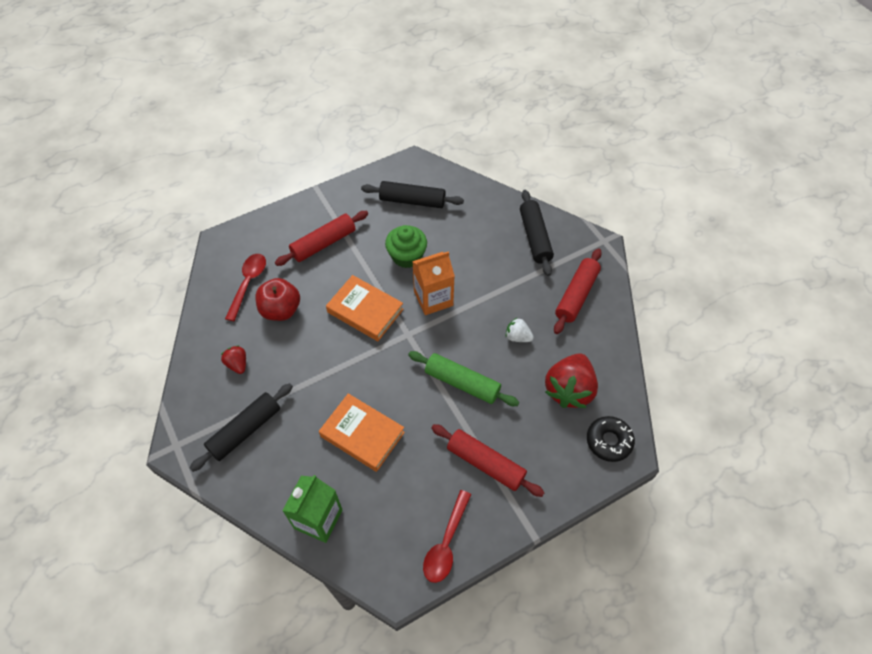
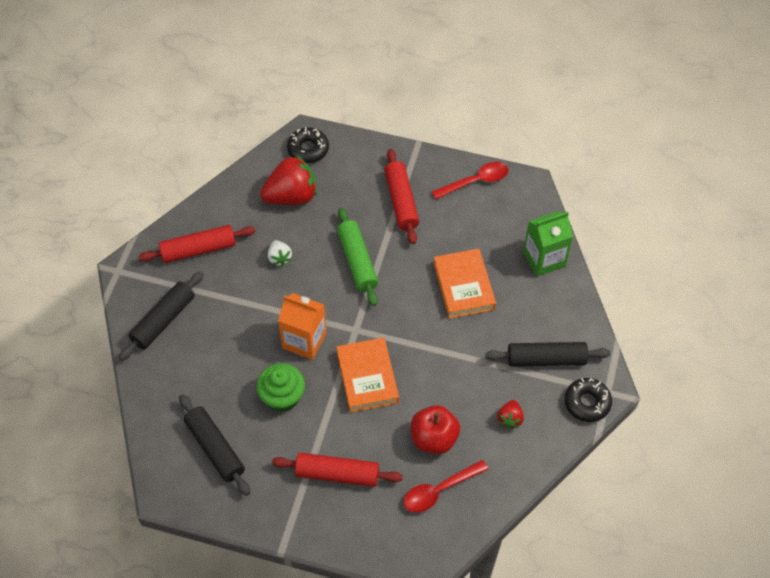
camera: 135 degrees left, 0 degrees up
none -> black donut [564,378,612,422]

